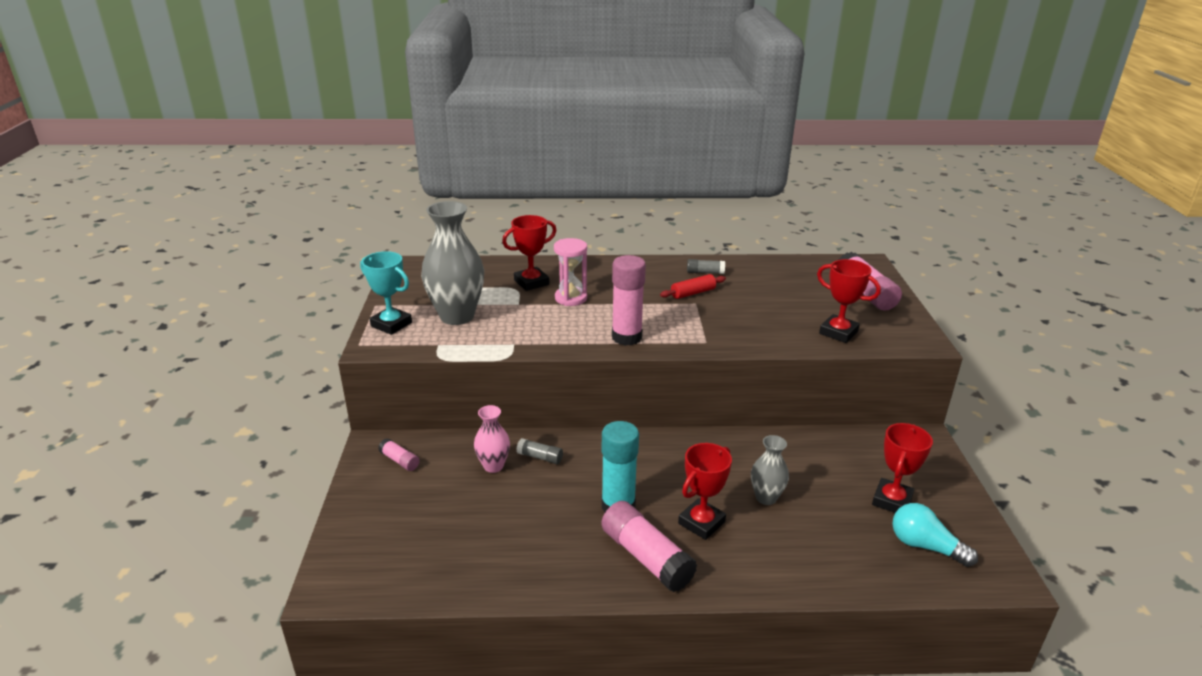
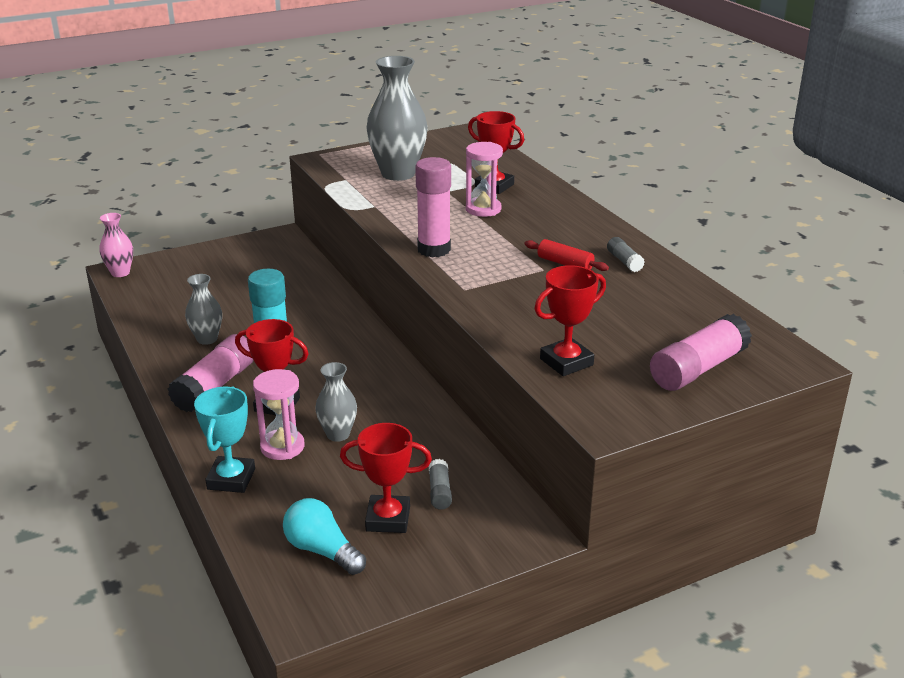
camera: 65 degrees right, 0 degrees up
turquoise trophy [360,251,412,335] -> turquoise trophy moved to [194,386,255,493]
pink glue stick [378,438,420,471] -> none
pink vase [474,405,510,473] -> pink vase moved to [99,213,133,277]
grey glue stick [516,438,563,464] -> grey glue stick moved to [429,459,452,510]
red trophy [817,259,881,343] -> red trophy turned 45 degrees clockwise [535,265,606,376]
turquoise light bulb [893,503,978,567] -> turquoise light bulb turned 60 degrees counterclockwise [283,498,366,575]
none -> grey vase [185,274,222,345]
none -> pink hourglass [253,369,304,460]

